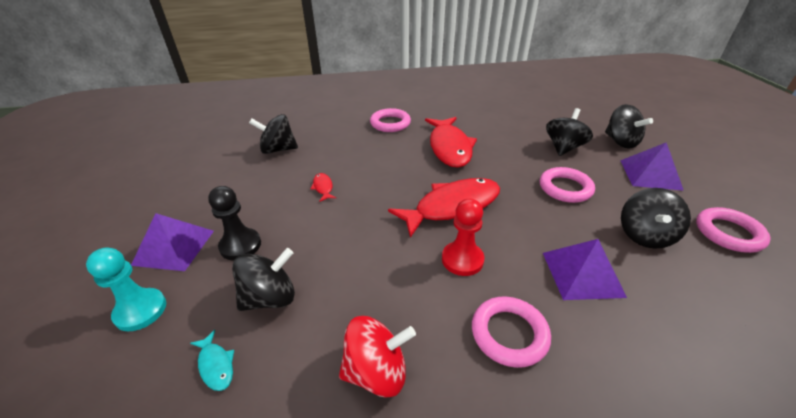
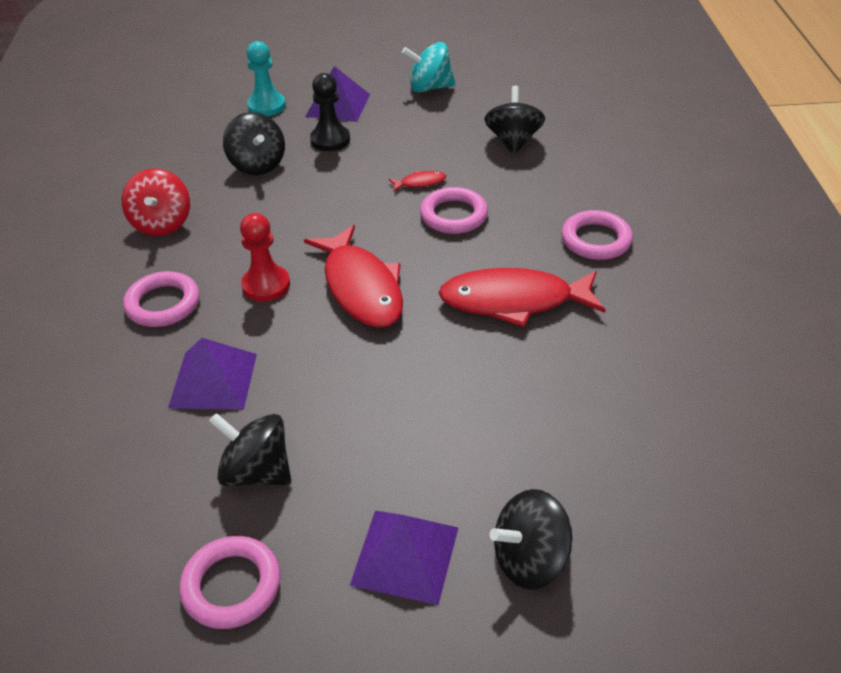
camera: 95 degrees right, 5 degrees up
turquoise fish [190,330,234,391] -> none
pink ring [540,167,595,203] -> pink ring moved to [420,187,488,234]
black spinning top [546,108,593,156] -> none
none -> turquoise spinning top [402,42,456,93]

